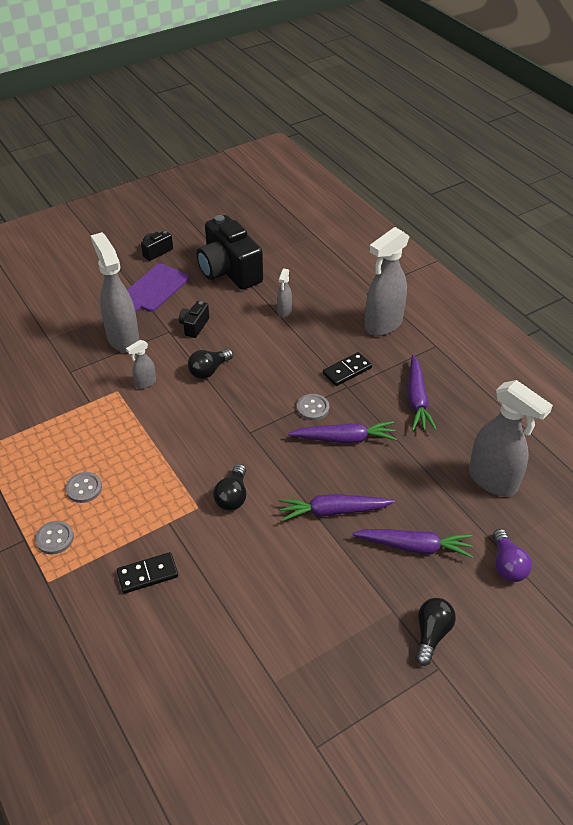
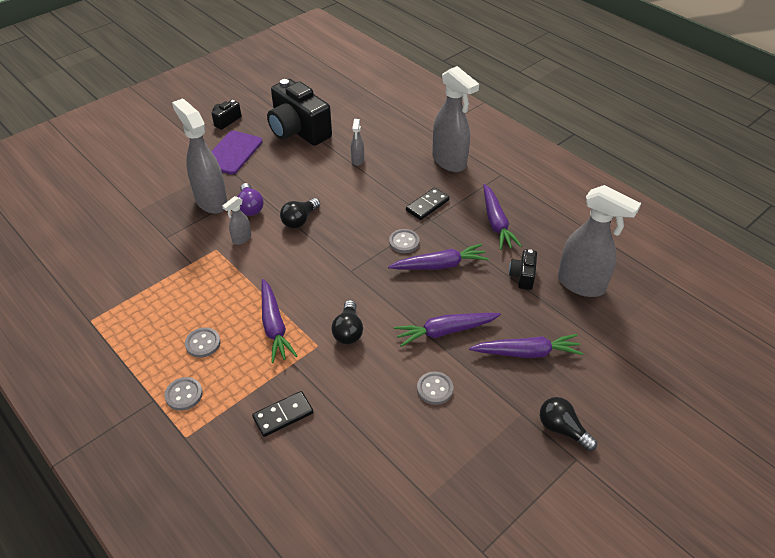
camera: 10 degrees left, 0 degrees up
black camera [179,301,209,338] -> black camera moved to [509,249,537,290]
grey spray bottle [365,227,410,336] -> grey spray bottle turned 75 degrees counterclockwise [432,66,479,172]
black light bulb [416,598,456,666] -> black light bulb turned 60 degrees counterclockwise [540,397,597,451]
purple light bulb [493,529,532,582] -> purple light bulb moved to [237,183,264,216]
none -> purple carrot [261,279,297,363]
none -> grey button [417,371,453,405]

